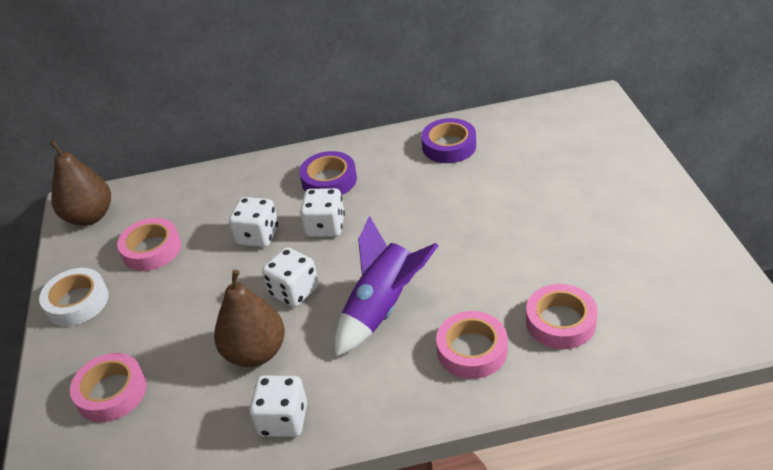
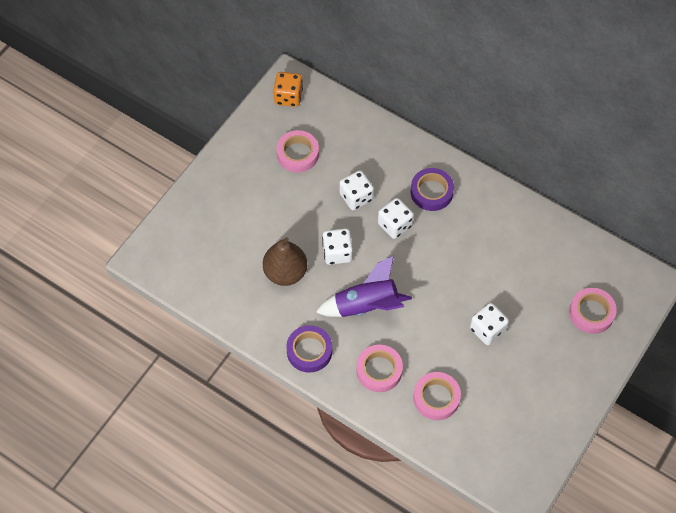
camera: 40 degrees right, 20 degrees up
white tape [39,268,109,326] -> none
brown pear [49,140,111,226] -> orange dice [273,72,303,107]
pink tape [70,353,147,422] -> pink tape moved to [569,288,617,334]
white dice [250,376,307,437] -> white dice moved to [470,303,509,345]
purple tape [421,118,476,163] -> purple tape moved to [286,325,332,373]

